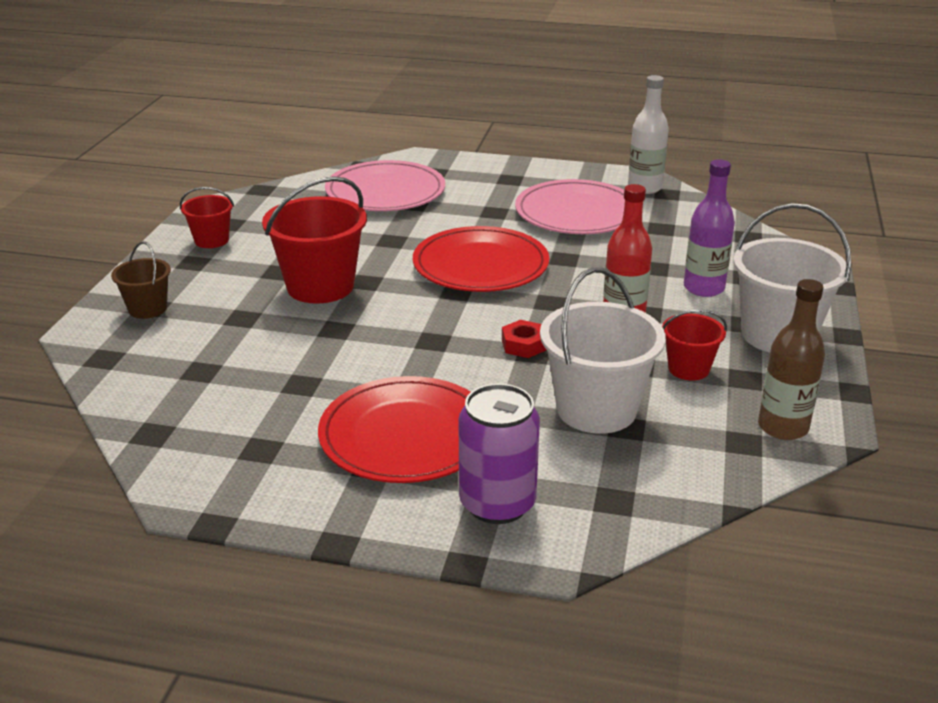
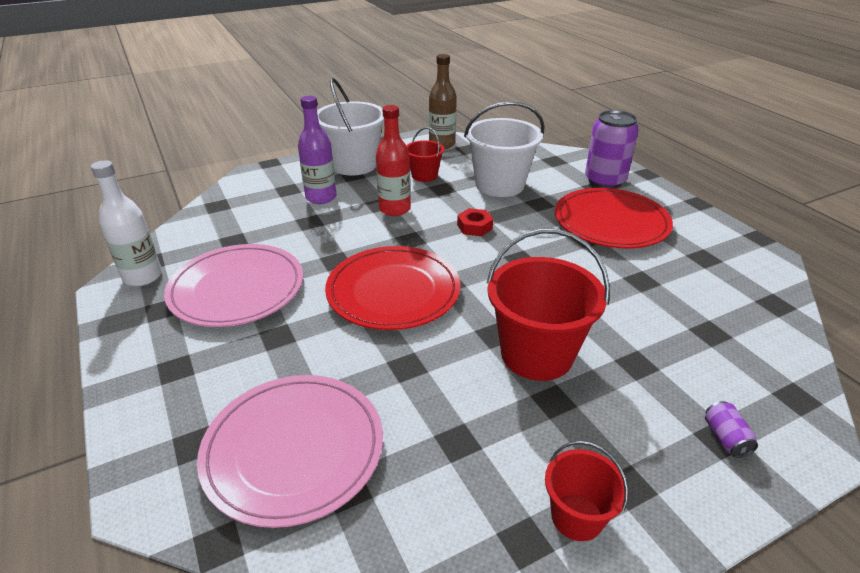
camera: 130 degrees left, 5 degrees up
brown bucket [111,241,171,319] -> purple can [705,401,758,458]

